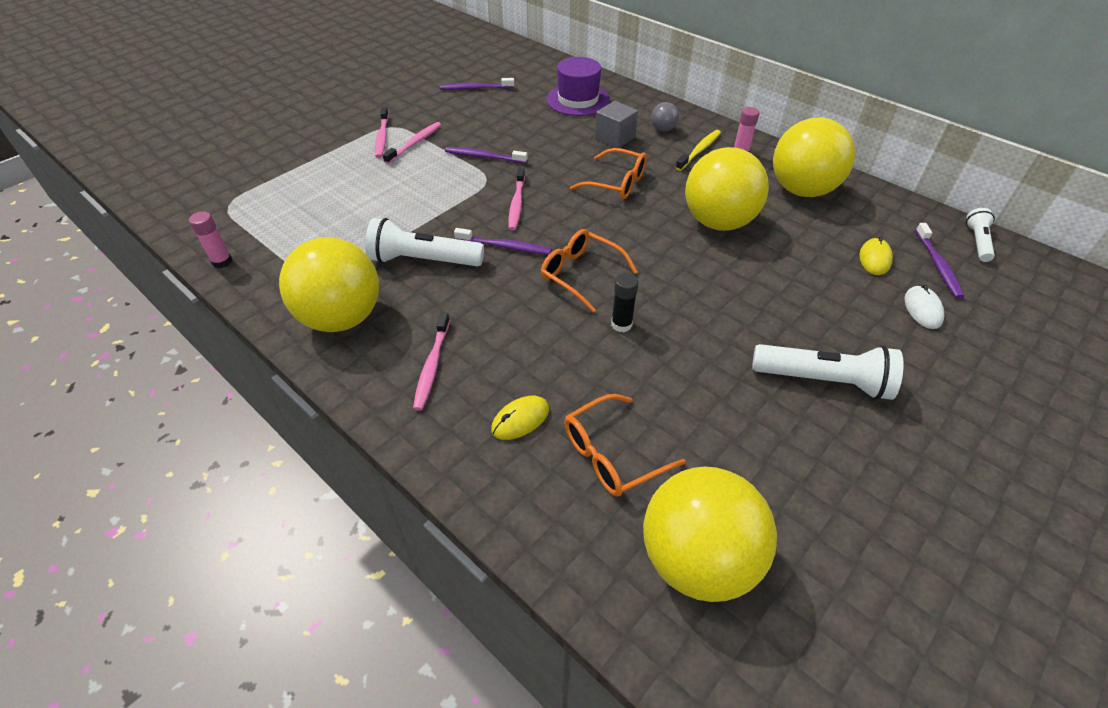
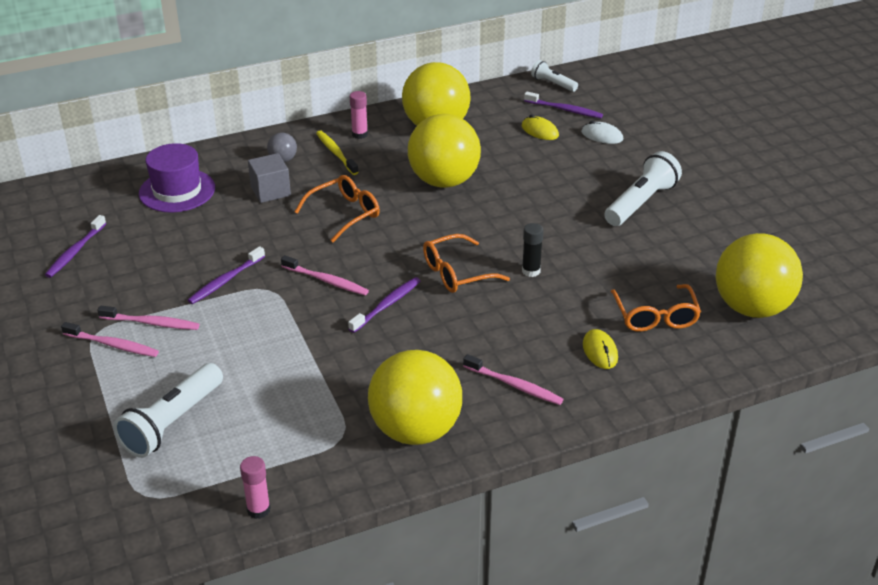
camera: 65 degrees left, 10 degrees down
white flashlight [365,218,484,266] -> white flashlight moved to [114,363,223,458]
pink toothbrush [382,122,441,164] -> pink toothbrush turned 135 degrees clockwise [97,306,199,330]

